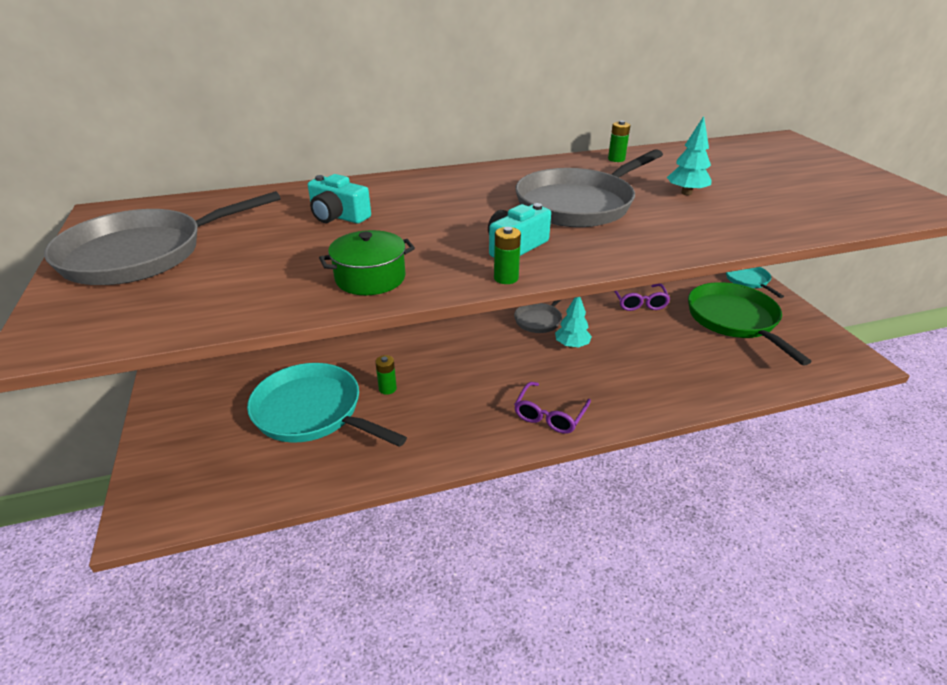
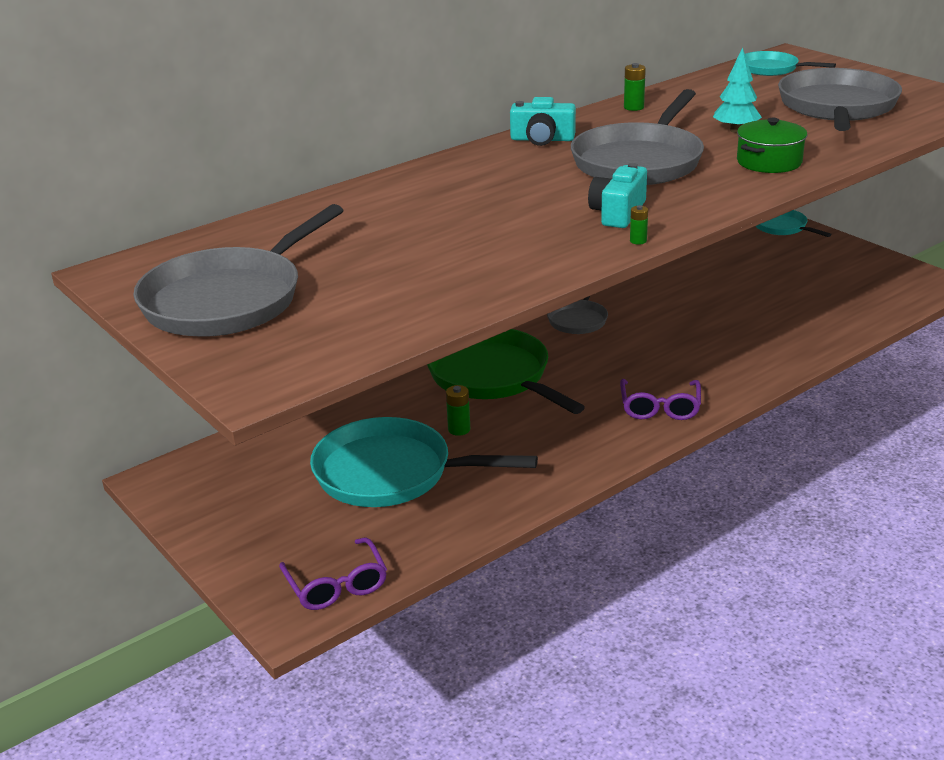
camera: 20 degrees left, 5 degrees down
turquoise camera [308,174,371,224] -> turquoise camera moved to [510,97,576,146]
green pot [319,230,415,295] -> green pot moved to [737,118,807,173]
green battery [494,227,521,284] -> green battery [630,205,648,245], size x0.66
turquoise tree [555,297,592,348] -> none
purple glasses [614,283,670,311] -> purple glasses moved to [279,537,387,610]
green pan [688,282,812,366] -> green pan moved to [427,329,585,414]
none -> turquoise pan [745,51,836,76]
none -> grey pan [778,68,902,131]

